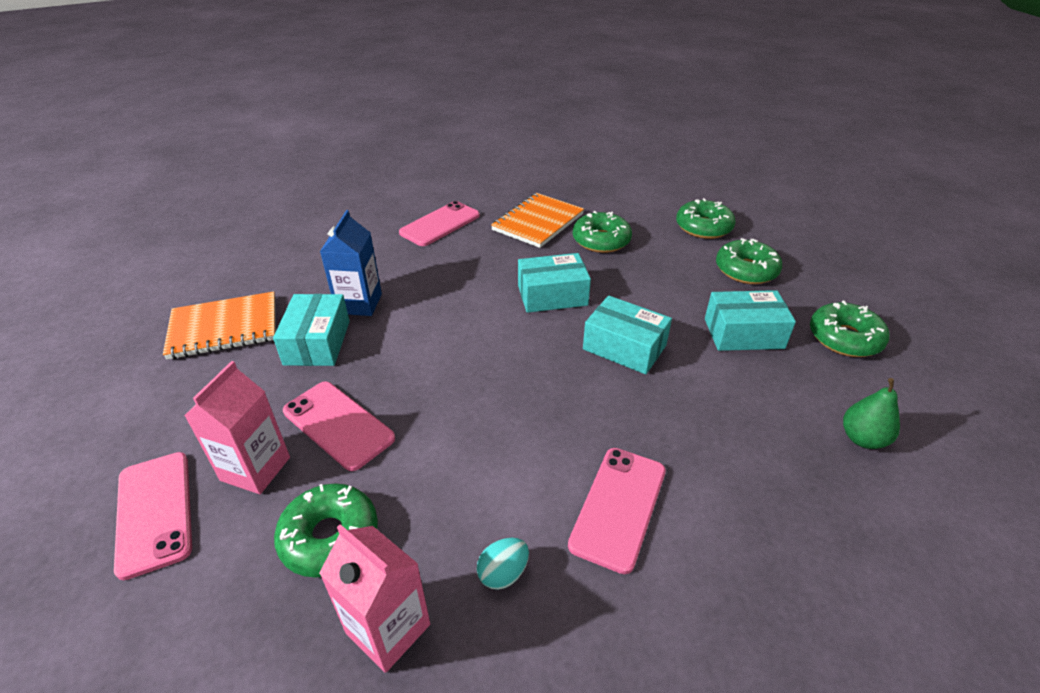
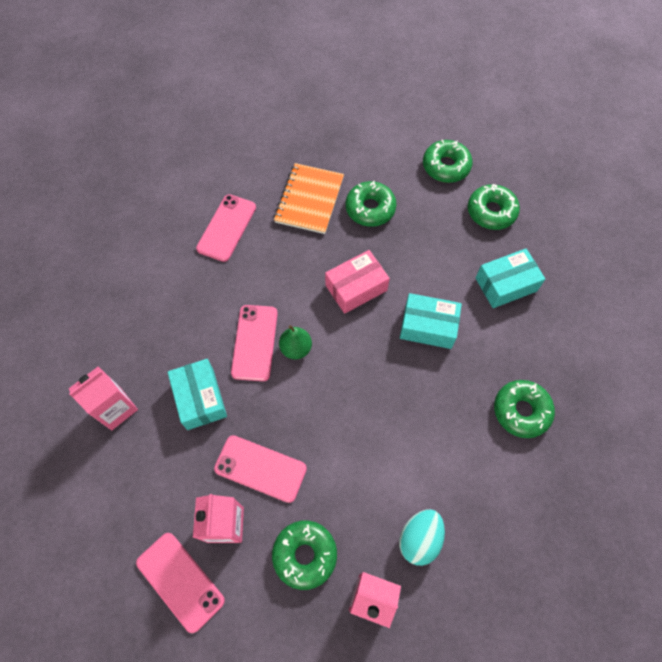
camera: 20 degrees left, 25 degrees up
orange notebook [163,291,276,360] -> pink carton [69,366,138,430]
blue carton [320,210,382,316] -> none
turquoise egg [477,538,529,590] -> turquoise egg [399,509,445,566], size x1.56
turquoise box [518,253,591,313] -> pink box [325,250,390,314]
pink phone [568,448,666,574] -> pink phone moved to [231,305,278,381]
green donut [810,301,890,357] -> green donut moved to [494,380,555,438]
green pear [843,378,900,449] -> green pear moved to [279,325,312,359]

